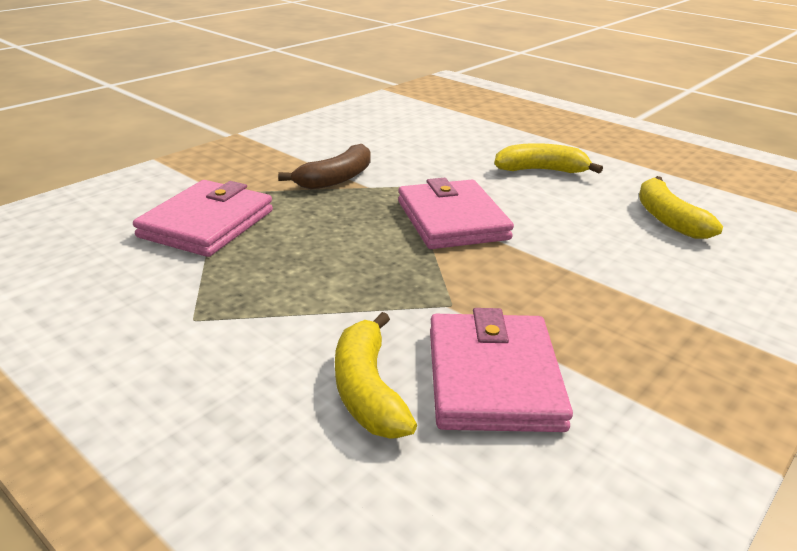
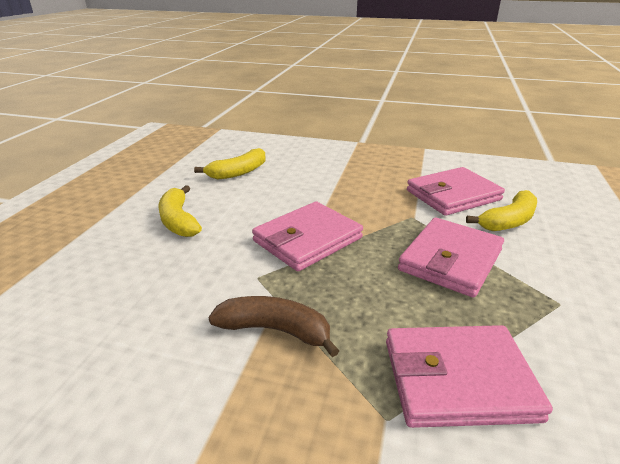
camera: 115 degrees left, 0 degrees up
none -> pink wallet [398,218,504,298]

